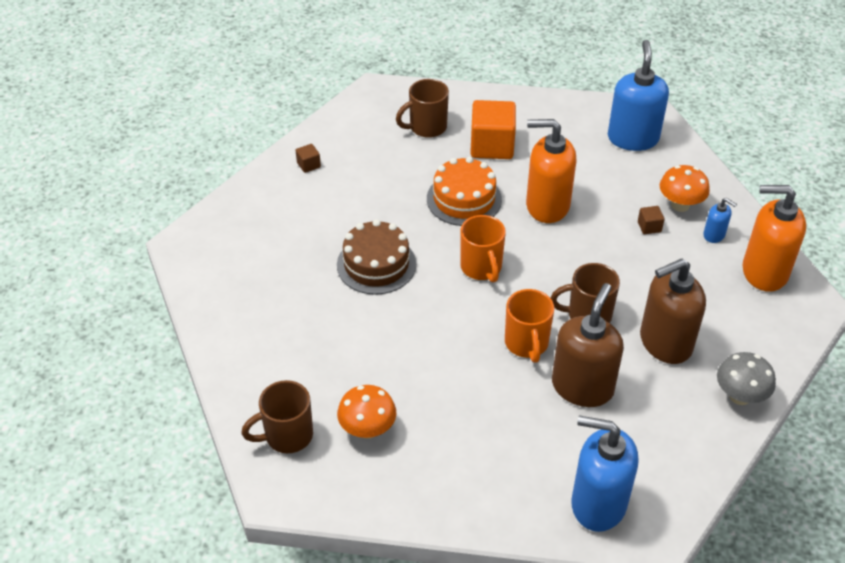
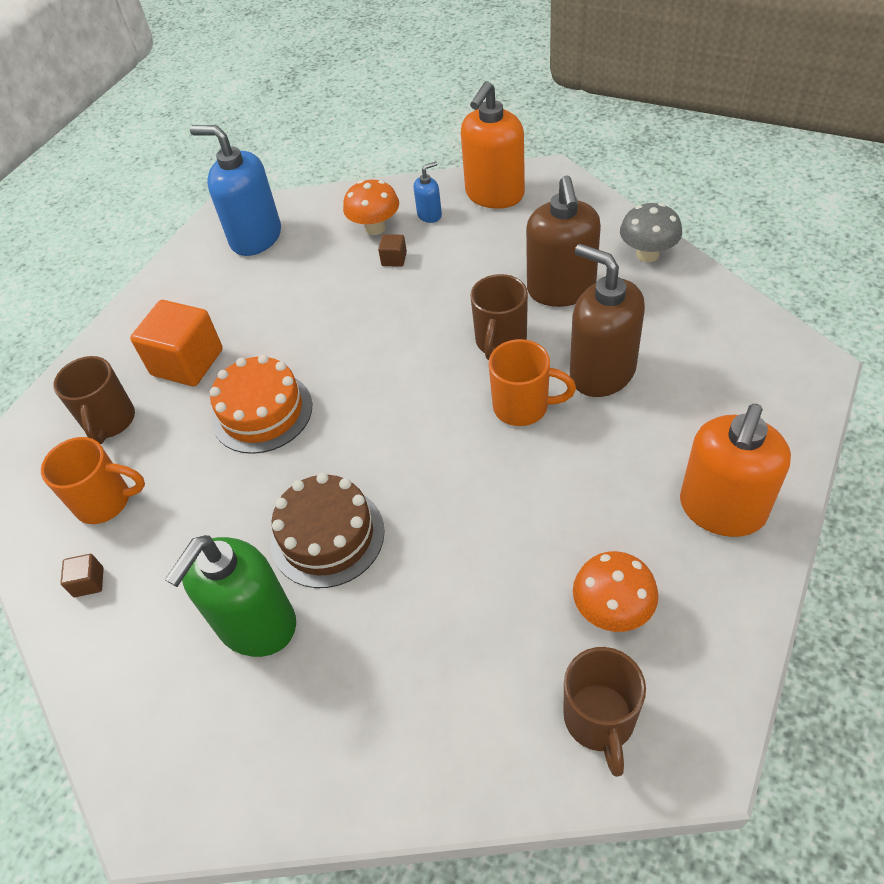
camera: 65 degrees left, 5 degrees up
orange mug [460,215,506,283] -> orange mug moved to [41,437,145,524]
orange soap dispenser [526,119,576,223] -> orange soap dispenser moved to [680,404,791,537]
blue soap dispenser [571,415,638,532] -> none
none -> green soap dispenser [165,535,296,657]

